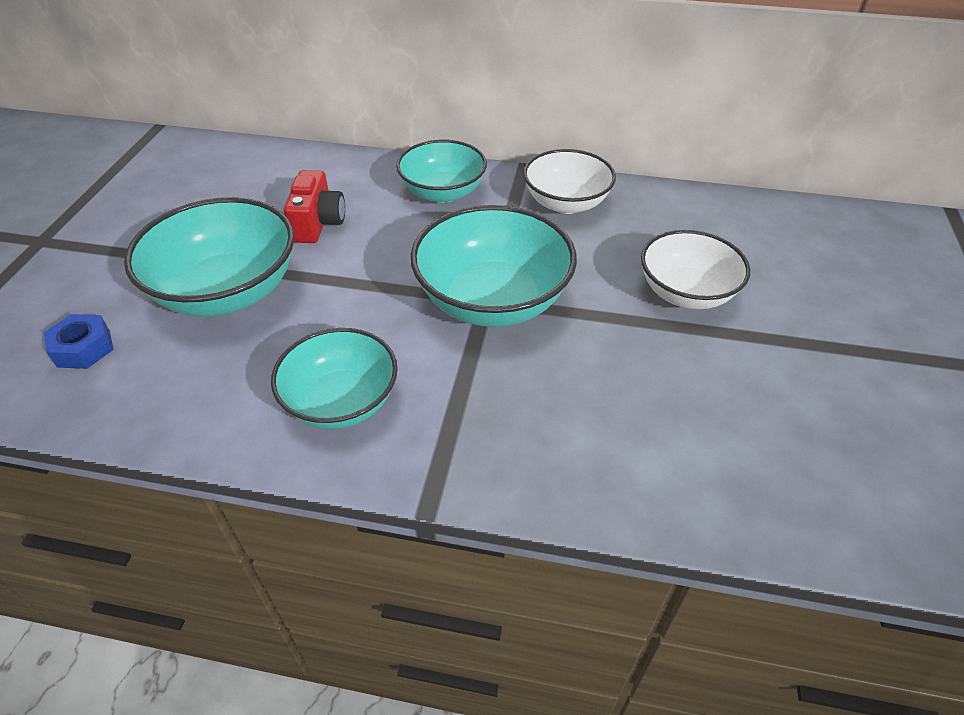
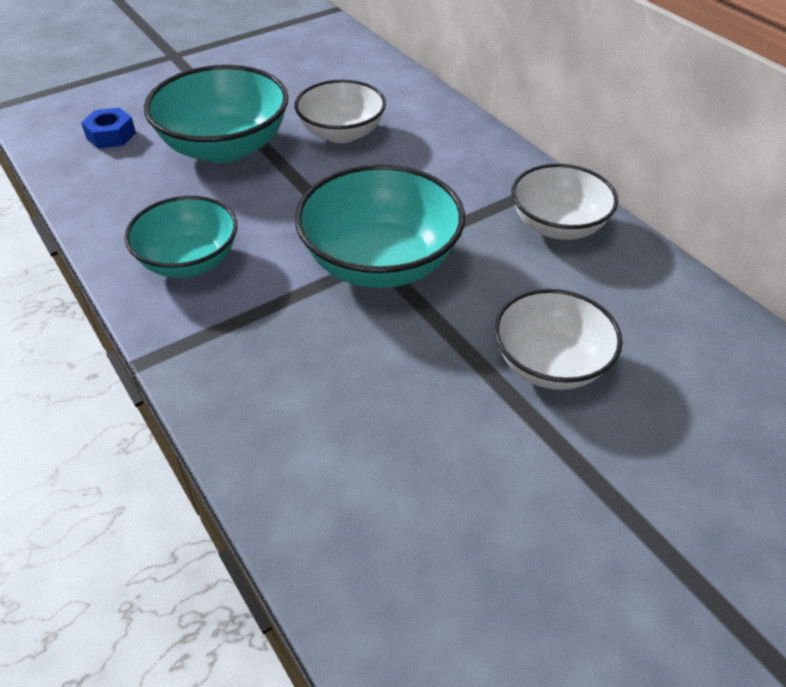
camera: 45 degrees right, 0 degrees up
red camera [284,170,345,243] -> white bowl [295,80,386,143]
turquoise bowl [396,140,487,203] -> none

